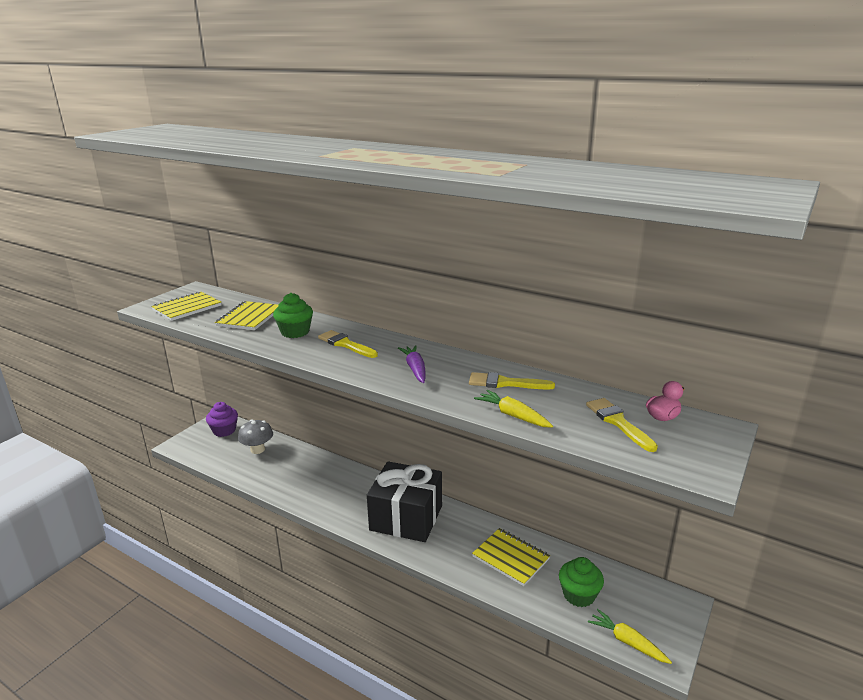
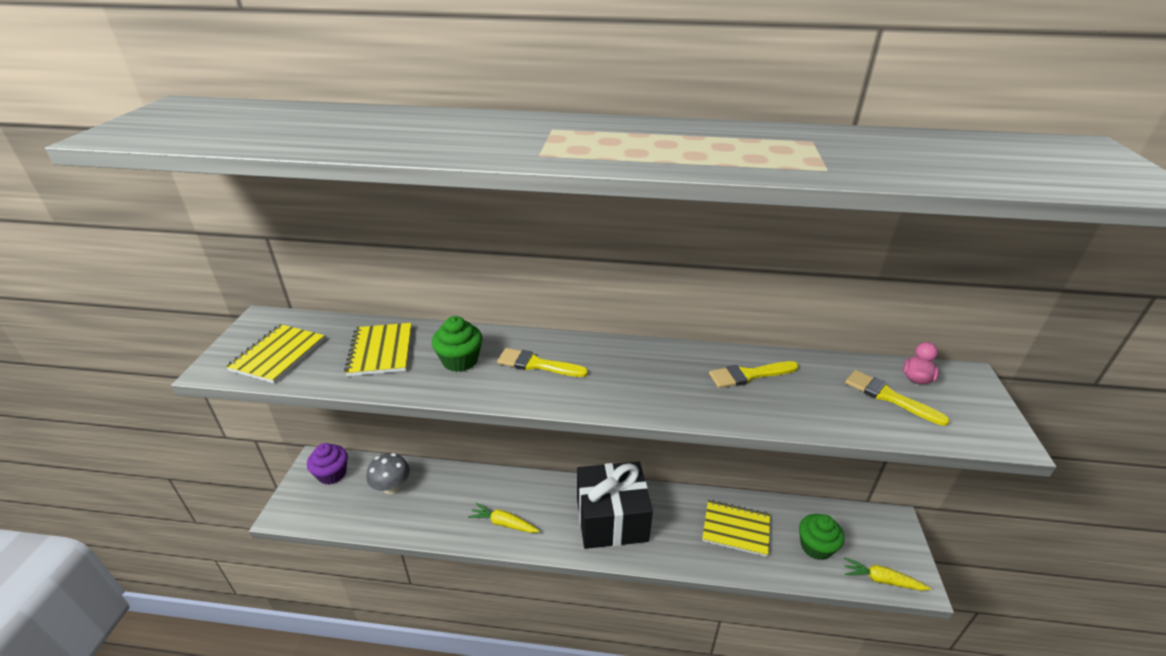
camera: 25 degrees left, 10 degrees up
purple carrot [398,345,425,383] -> none
yellow carrot [474,390,553,428] -> yellow carrot moved to [468,503,539,533]

